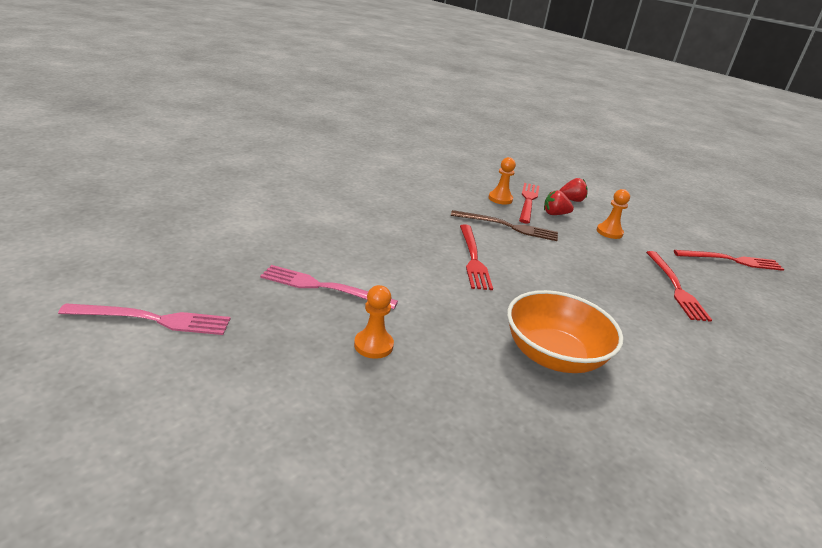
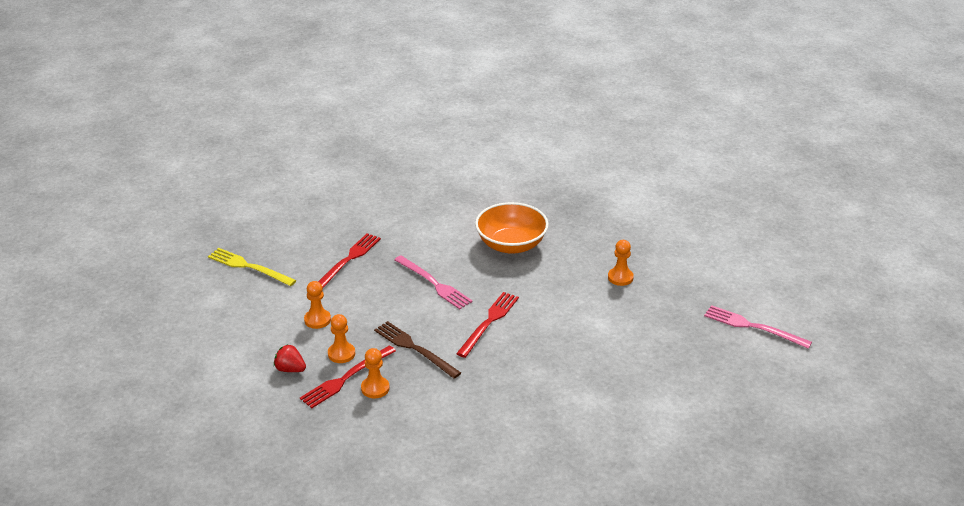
camera: 145 degrees left, 5 degrees up
pink fork [260,265,398,309] -> pink fork moved to [394,255,473,309]
red strawberry [544,190,574,215] -> orange pawn [328,314,355,363]
red fork [674,250,784,271] -> yellow fork [208,248,296,286]

